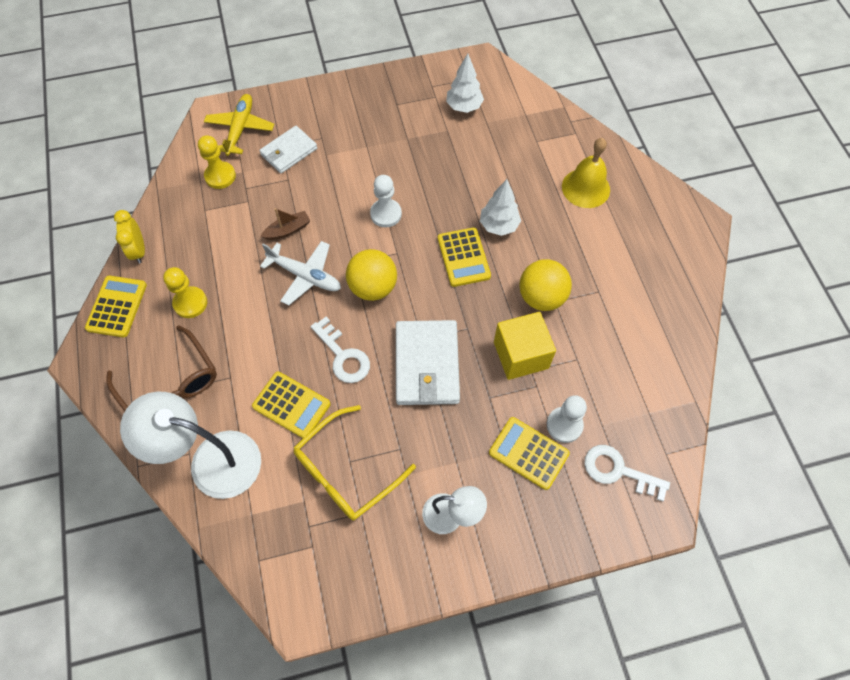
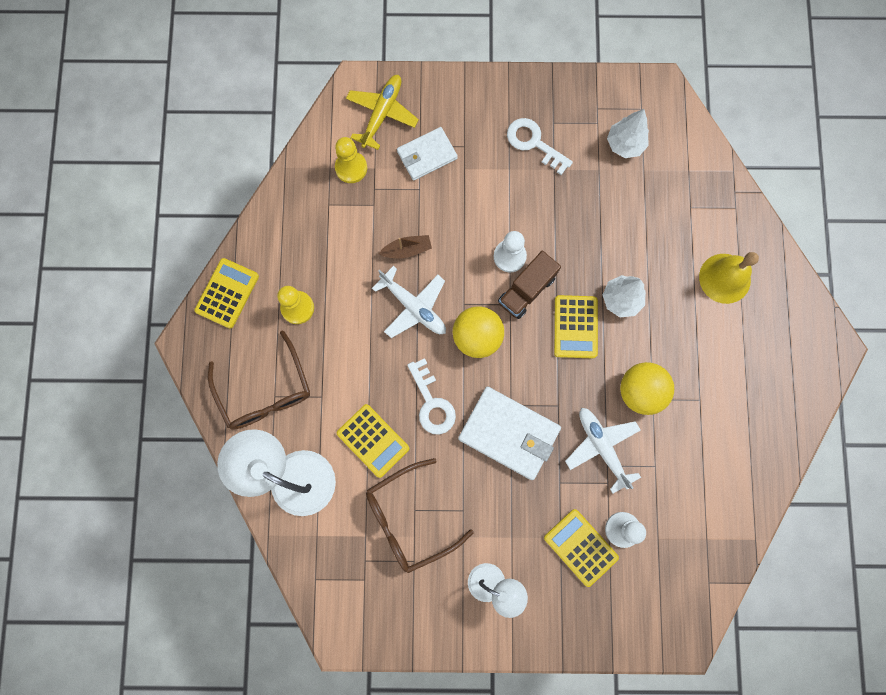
camera: 15 degrees right, 15 degrees up
yellow clock [114,210,145,264] -> none
yellow glasses [293,405,416,520] -> brown glasses [366,458,474,573]
white wallet [396,320,460,405] -> white wallet turned 75 degrees counterclockwise [458,386,561,480]
yellow cube [494,312,556,380] -> white plane [565,408,641,494]
white key [584,445,670,502] -> white key moved to [507,118,573,175]
none -> brown truck [498,251,561,319]

